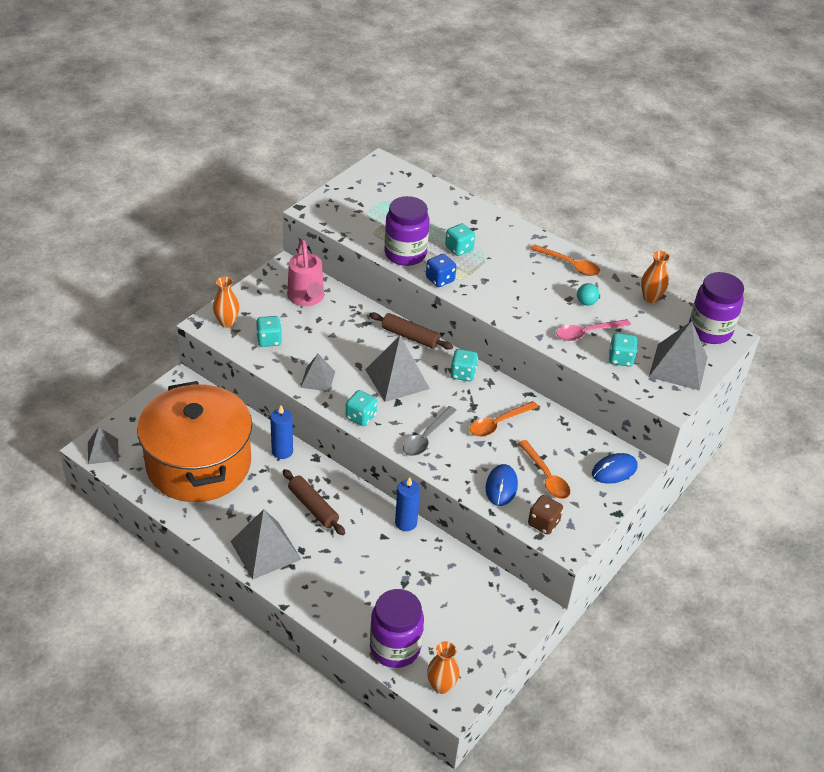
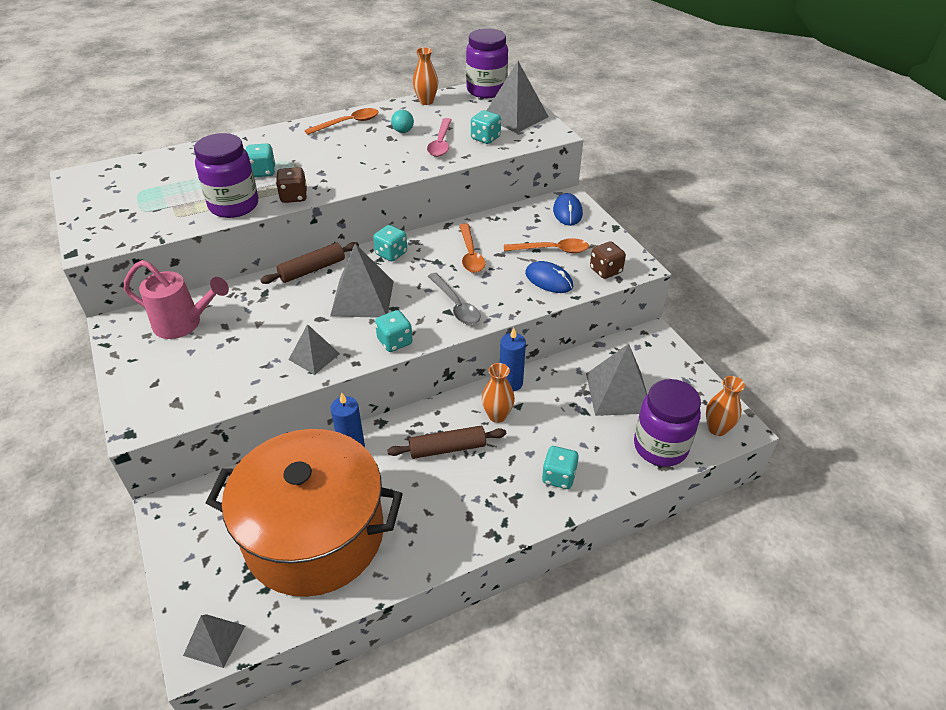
camera: 60 degrees left, 0 degrees up
orange vase [213,277,239,328] -> orange vase moved to [482,363,515,423]
grey pyramid [230,509,301,580] -> grey pyramid moved to [586,344,647,416]
turquoise dice [256,316,282,347] -> turquoise dice moved to [542,446,579,489]
blue dice [426,254,456,287] -> brown dice [276,167,307,203]

